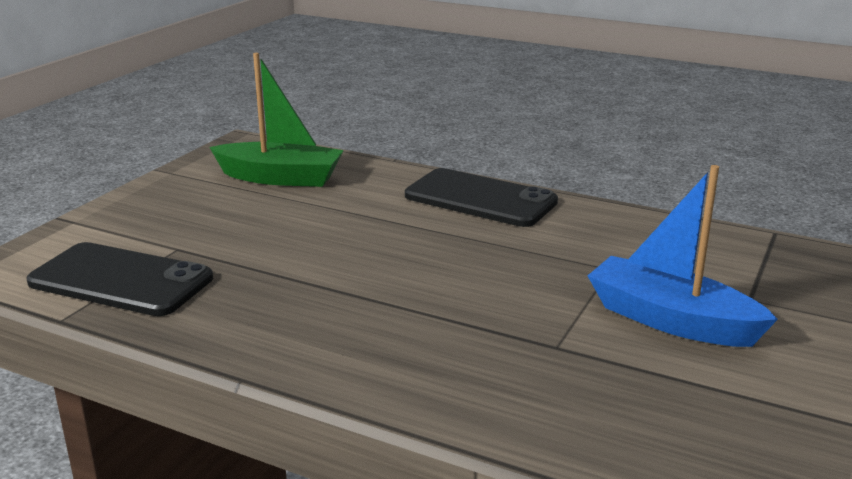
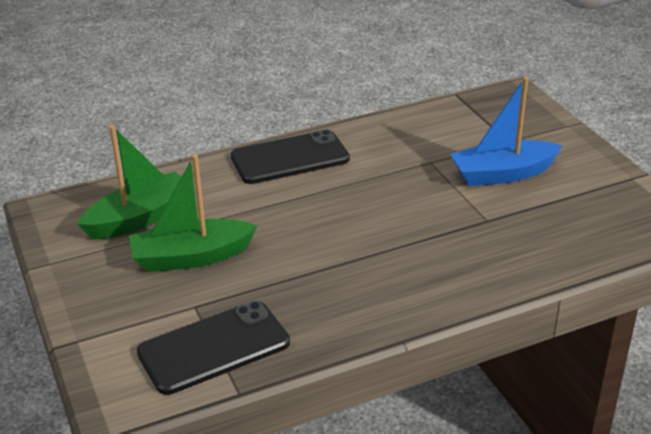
camera: 50 degrees left, 10 degrees up
none -> green boat [129,154,258,272]

